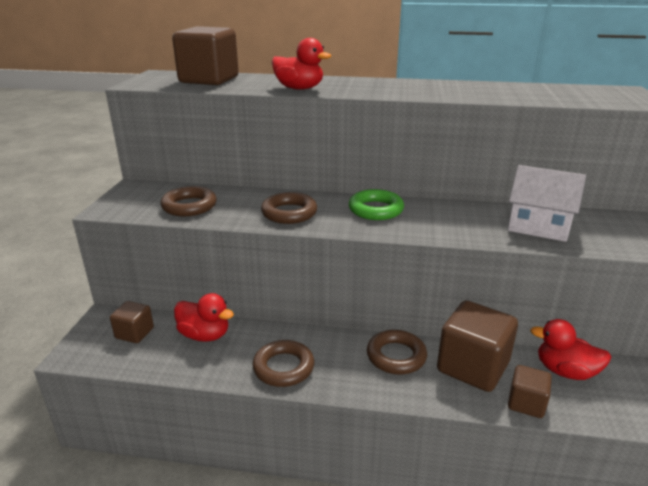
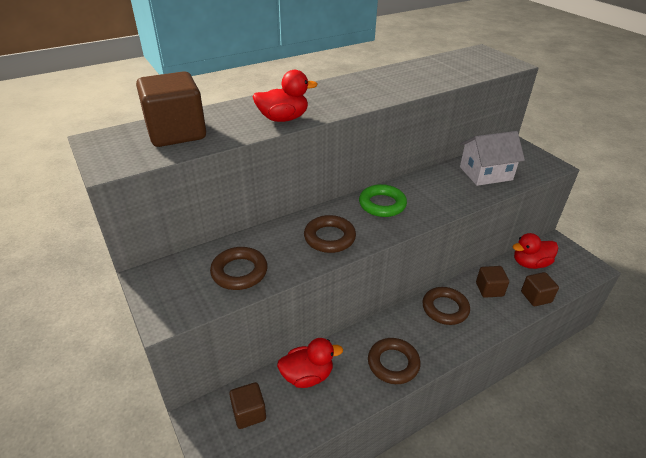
camera: 40 degrees left, 10 degrees up
brown cube [437,301,518,392] -> brown cube [476,266,509,298], size x0.54

